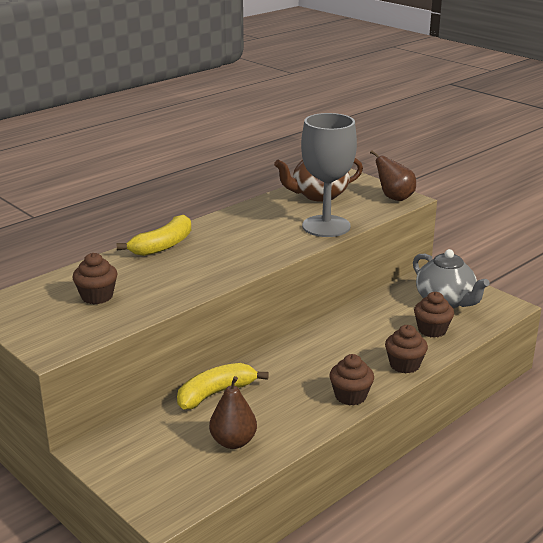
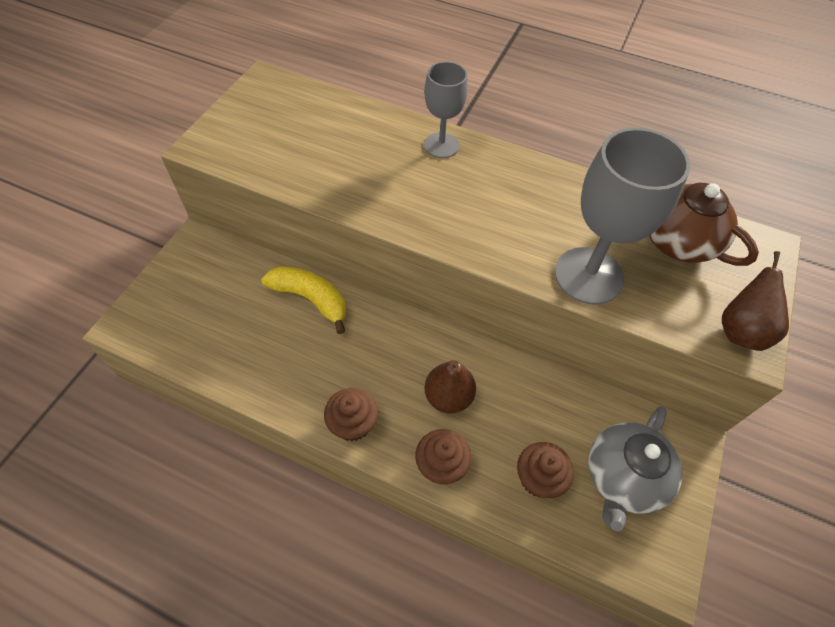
camera: 65 degrees right, 30 degrees up
brown cupcake [72,253,118,304] -> none
yellow banana [116,215,191,256] -> grey goblet [424,61,468,158]
brown pear [209,376,257,449] -> brown pear moved to [424,360,476,414]

